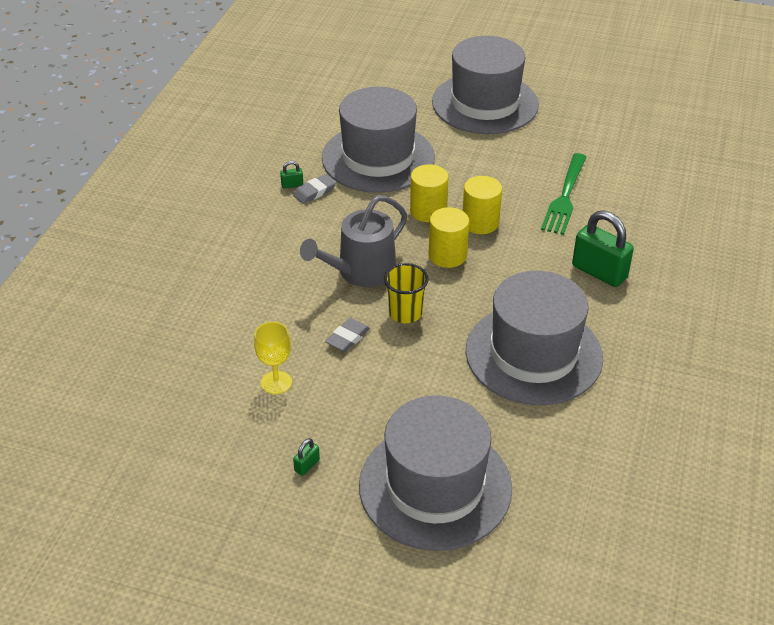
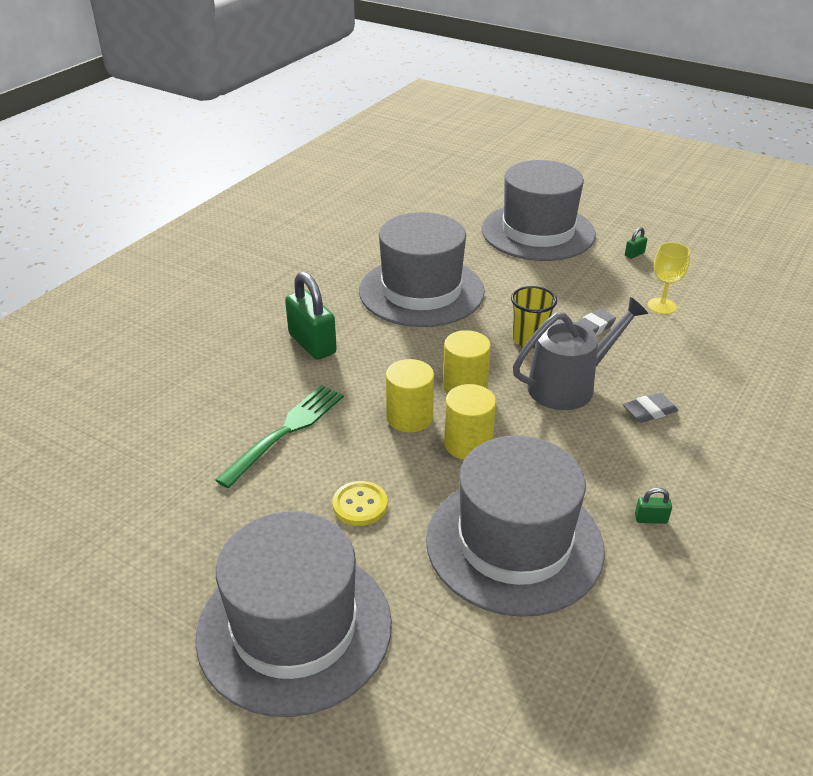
camera: 165 degrees left, 5 degrees down
grey eraser [293,174,336,204] -> grey eraser moved to [623,393,678,423]
none -> yellow button [332,481,388,526]

